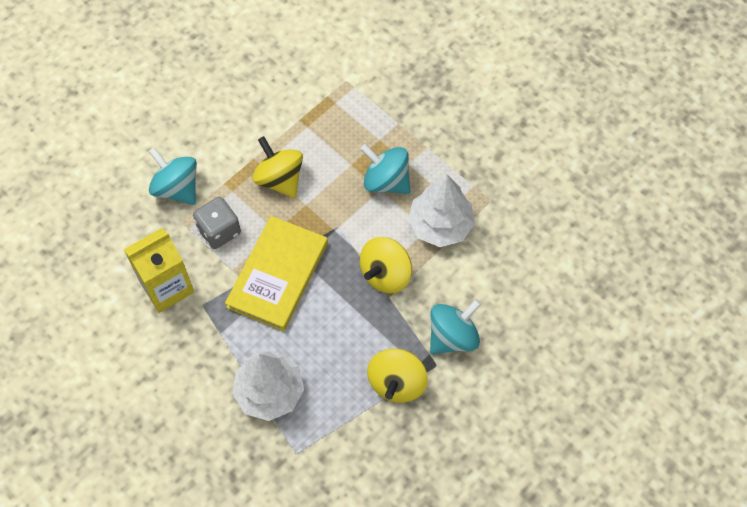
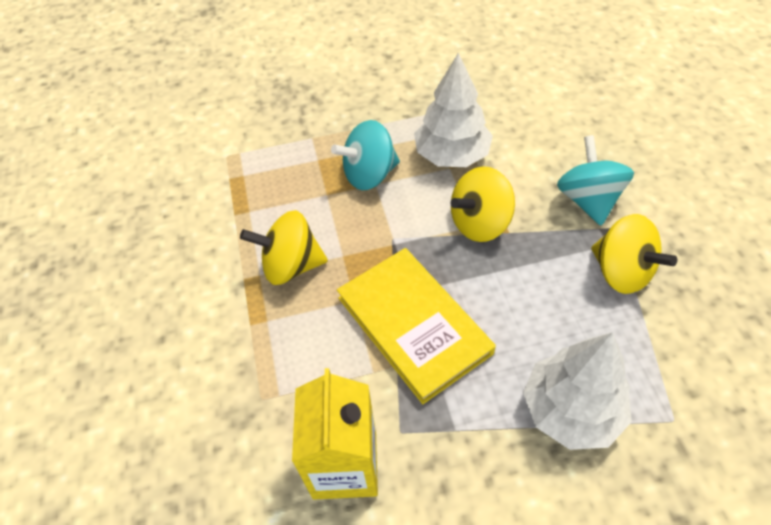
camera: 55 degrees left, 10 degrees down
turquoise spinning top [149,147,197,205] -> none
grey dice [193,197,241,249] -> none
yellow spinning top [360,237,412,293] -> yellow spinning top turned 75 degrees clockwise [450,166,515,242]

